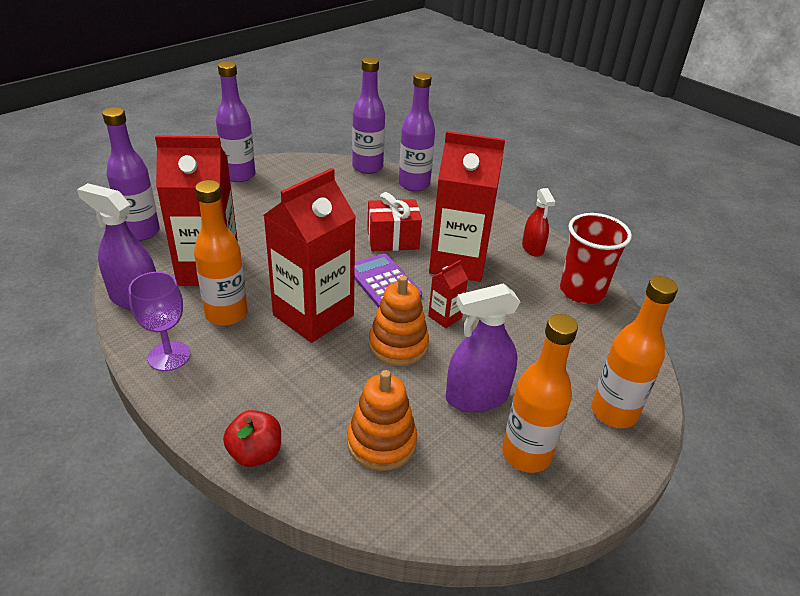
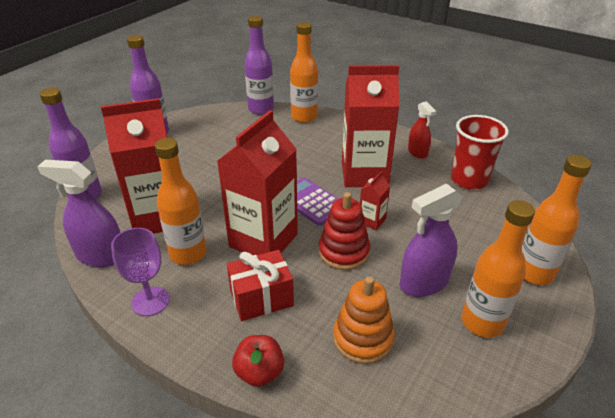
camera: 10 degrees left, 0 degrees up
red gift [367,192,422,251] -> red gift moved to [227,250,294,321]
orange stacking toy [369,275,429,366] -> red stacking toy [318,192,370,270]
purple bottle [399,72,435,192] -> orange bottle [290,22,318,123]

